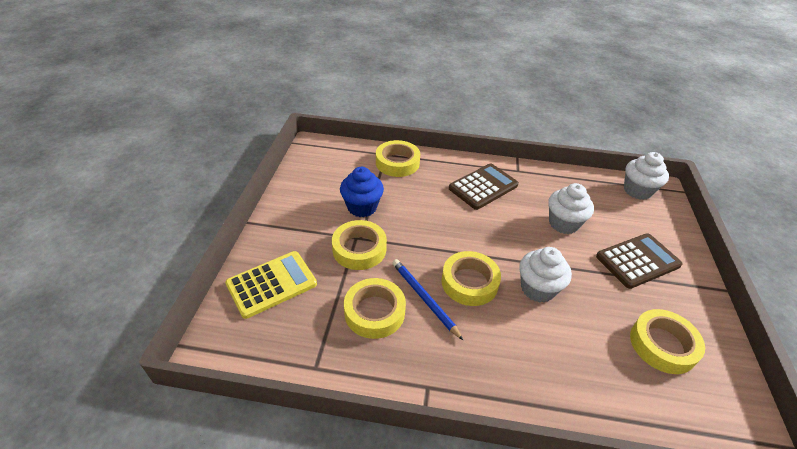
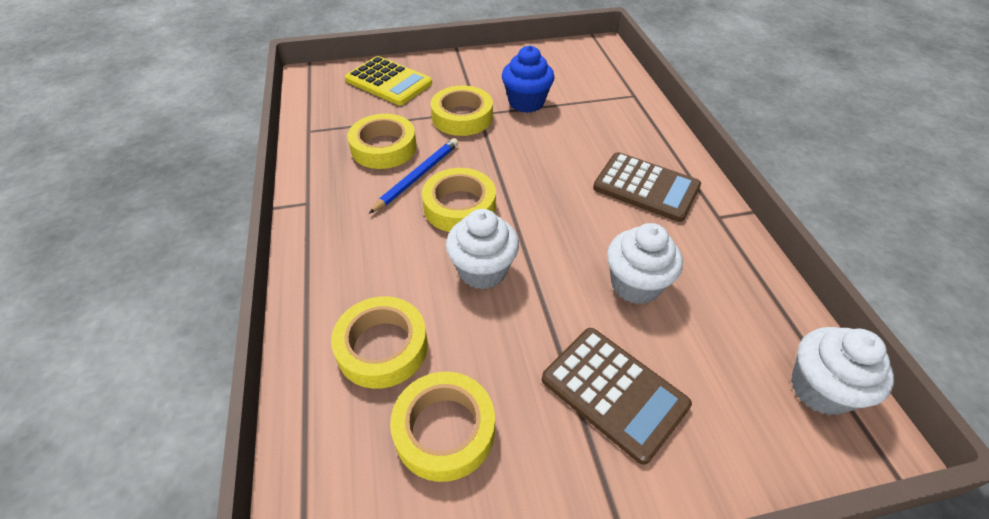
camera: 70 degrees right, 5 degrees up
yellow tape [376,140,420,177] -> yellow tape moved to [331,296,428,389]

